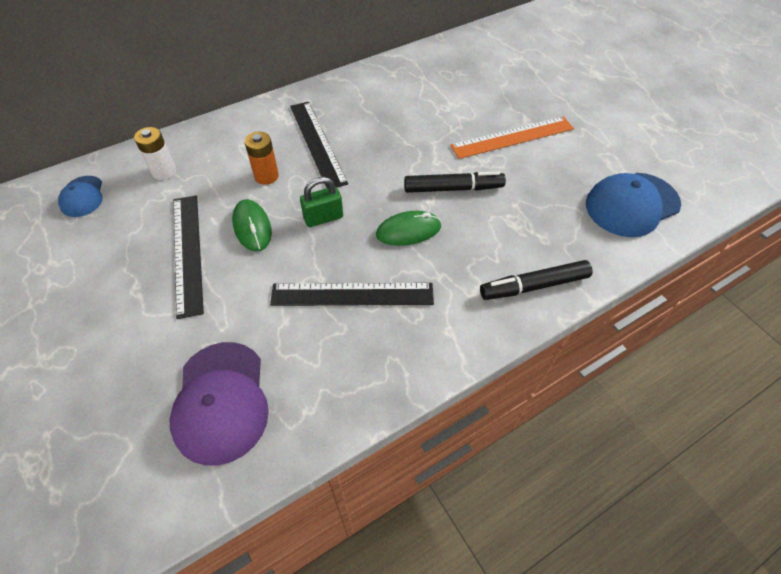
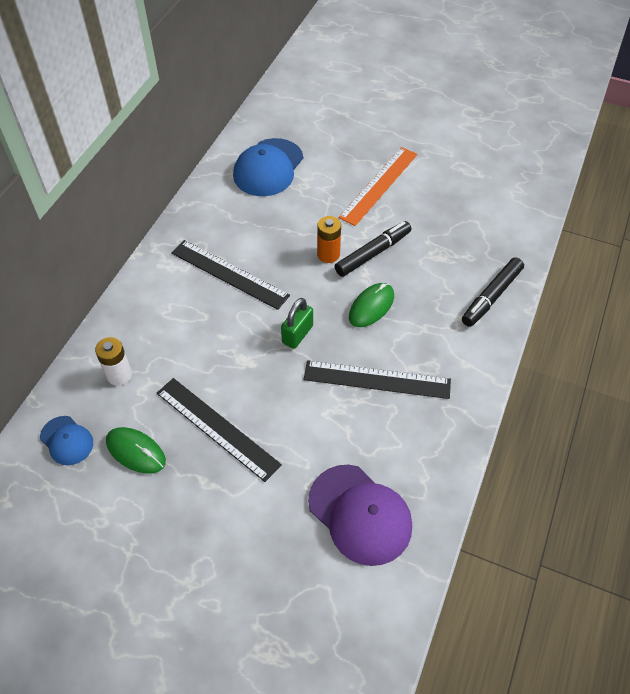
camera: 35 degrees left, 0 degrees up
green mouse [232,199,272,252] -> green mouse moved to [106,427,166,474]
orange battery [245,132,279,185] -> orange battery moved to [317,216,341,263]
black ruler [270,283,434,306] -> black ruler turned 45 degrees clockwise [304,360,451,399]
blue cap [586,173,681,237] -> blue cap moved to [233,138,303,196]

